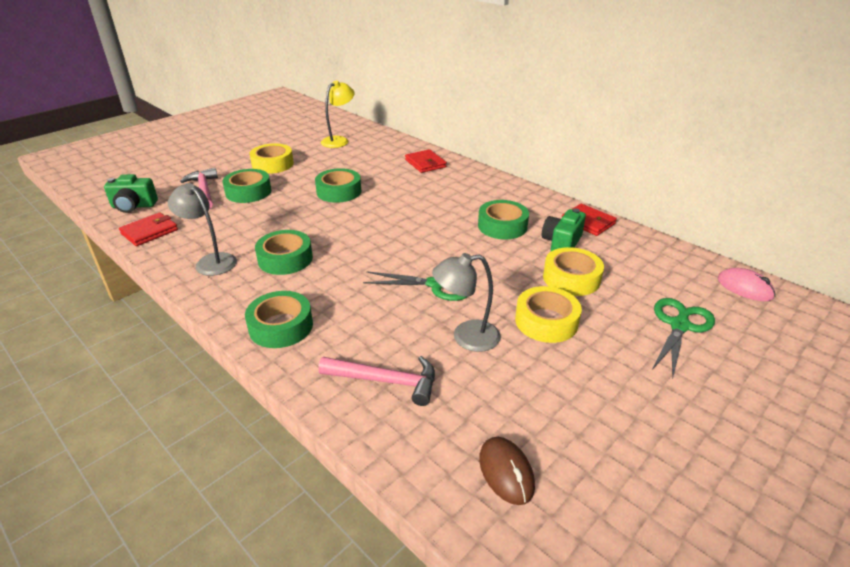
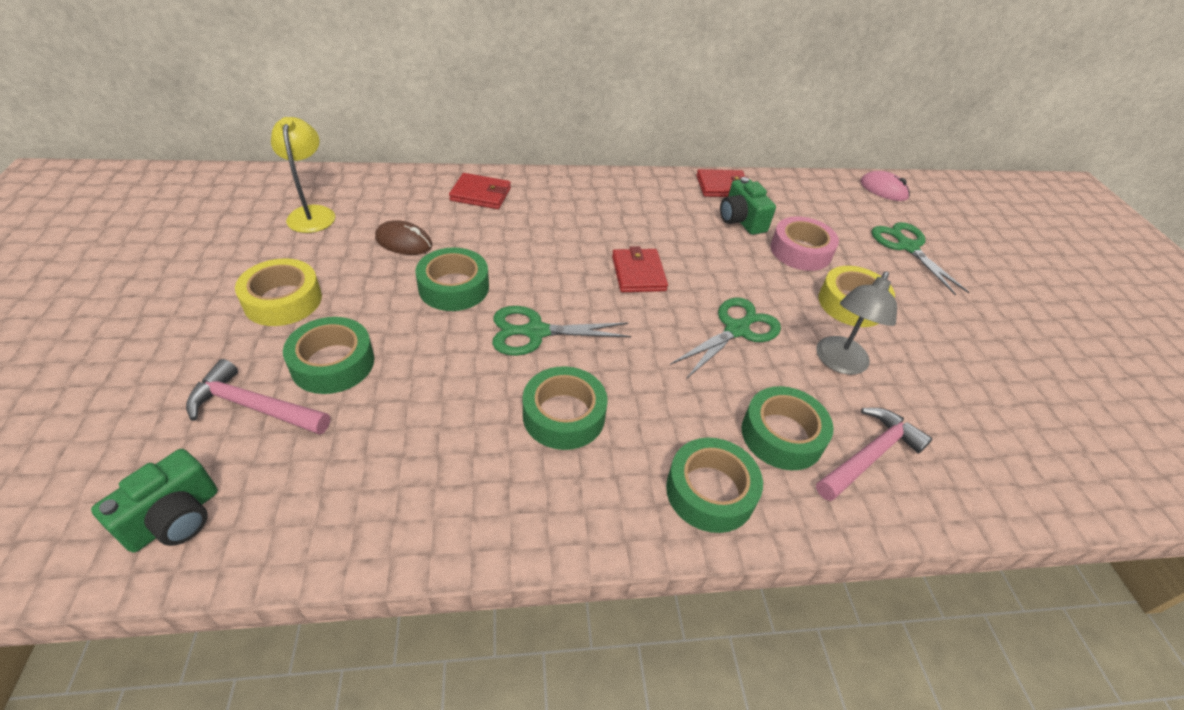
camera: 55 degrees left, 10 degrees up
red wallet [119,212,178,246] -> red wallet moved to [612,246,668,292]
grey lamp [168,183,237,276] -> none
green tape [478,200,529,239] -> green tape moved to [742,386,833,470]
brown mouse [479,437,535,505] -> brown mouse moved to [375,220,432,255]
yellow tape [543,247,604,296] -> pink tape [770,216,839,271]
pink mouse [717,268,775,301] -> pink mouse turned 45 degrees clockwise [860,171,910,201]
none -> green scissors [492,306,631,356]

